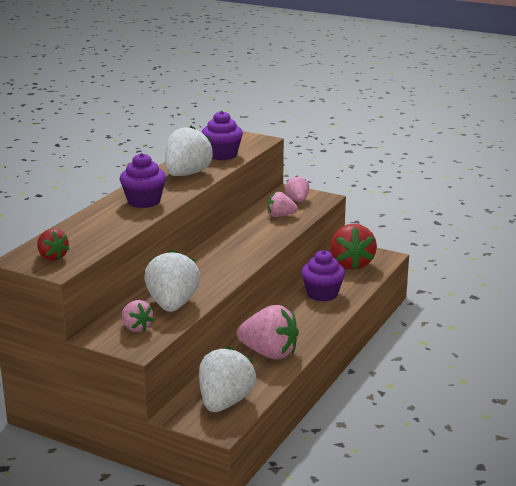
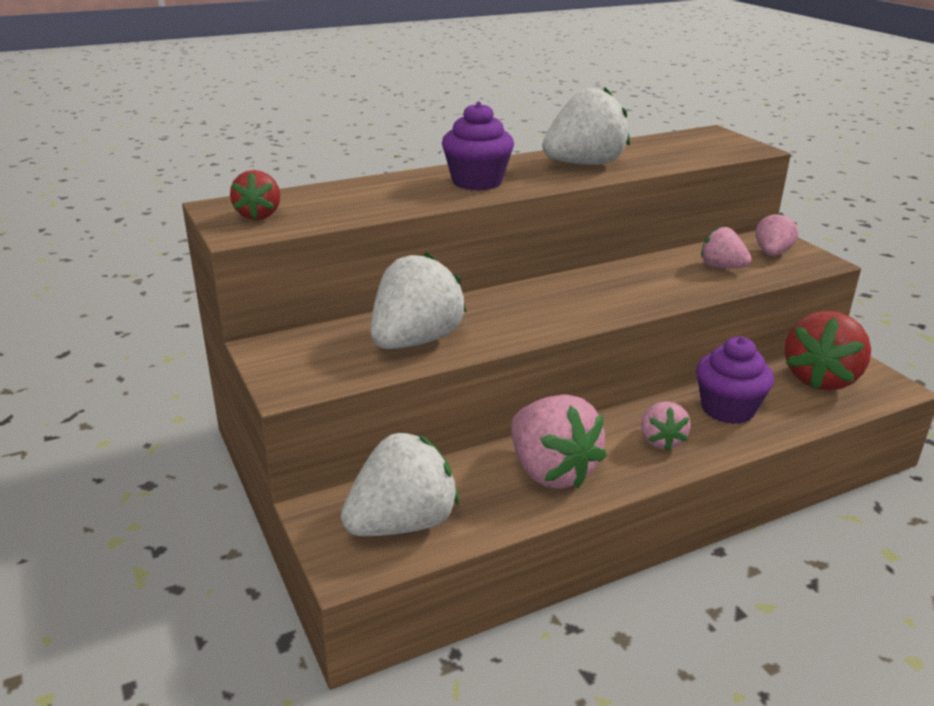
camera: 35 degrees right, 5 degrees up
pink strawberry [122,300,154,332] -> pink strawberry moved to [641,401,691,451]
purple cupcake [202,111,243,160] -> none

